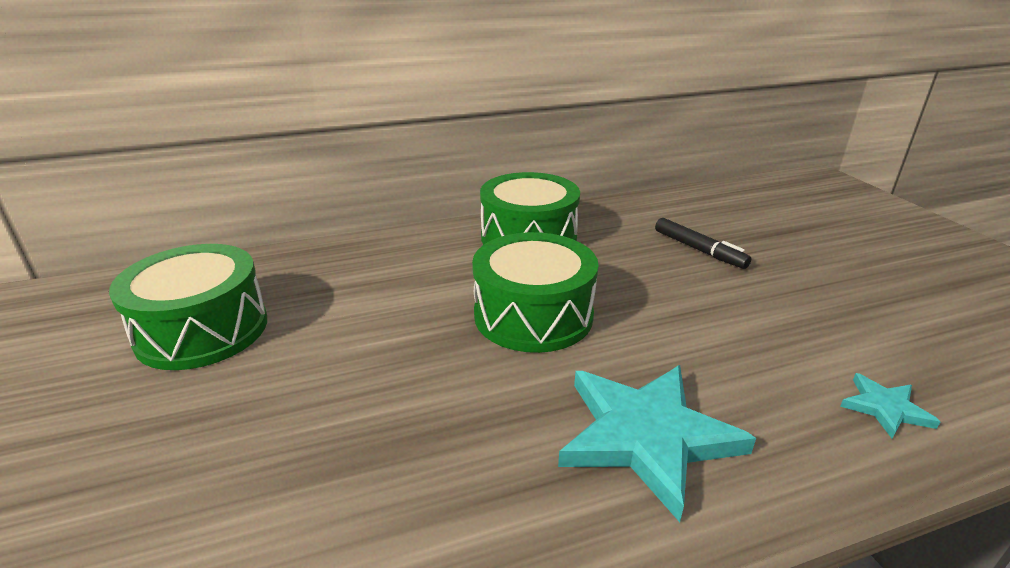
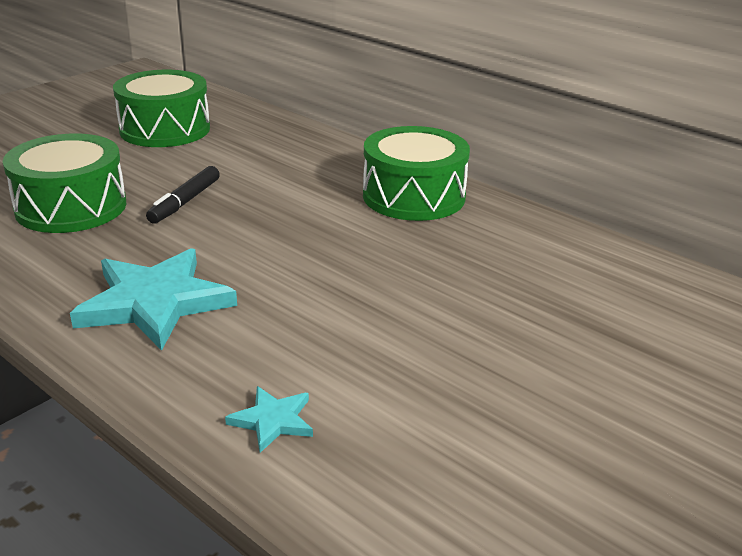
camera: 60 degrees right, 0 degrees up
green drum [472,232,599,353] -> green drum moved to [3,134,126,233]
black marker [655,218,751,269] -> black marker moved to [146,166,220,224]

